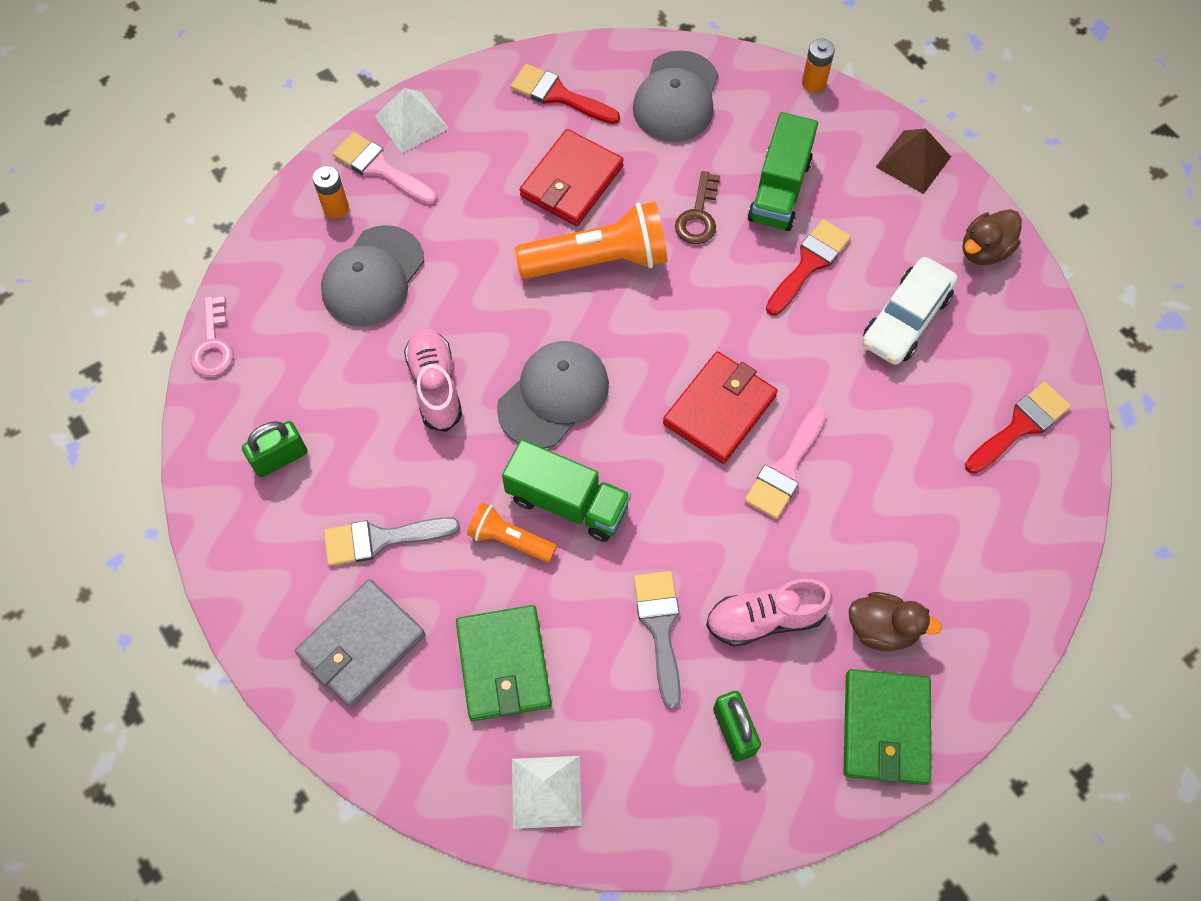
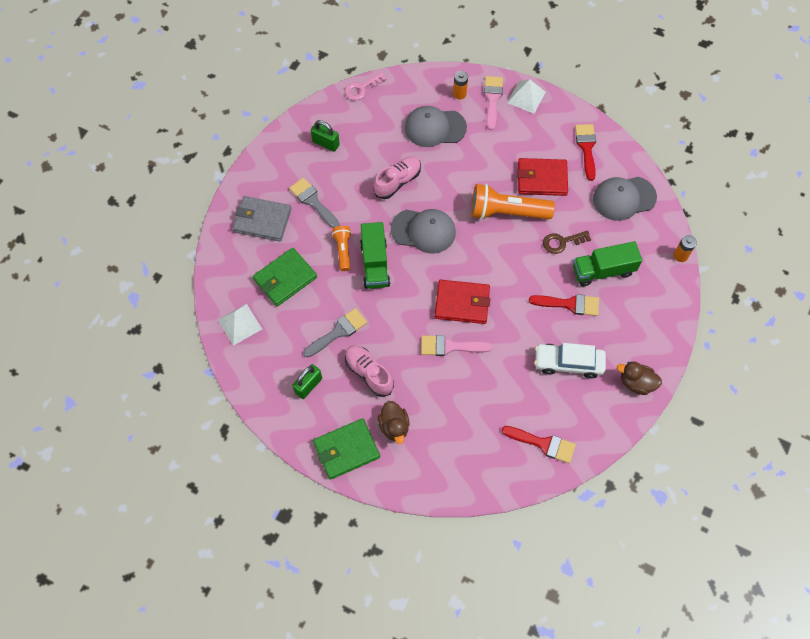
camera: 60 degrees right, 0 degrees up
orange flashlight [515,202,668,279] -> orange flashlight turned 135 degrees clockwise [471,184,555,220]
brown pyramid [876,128,951,194] -> none

